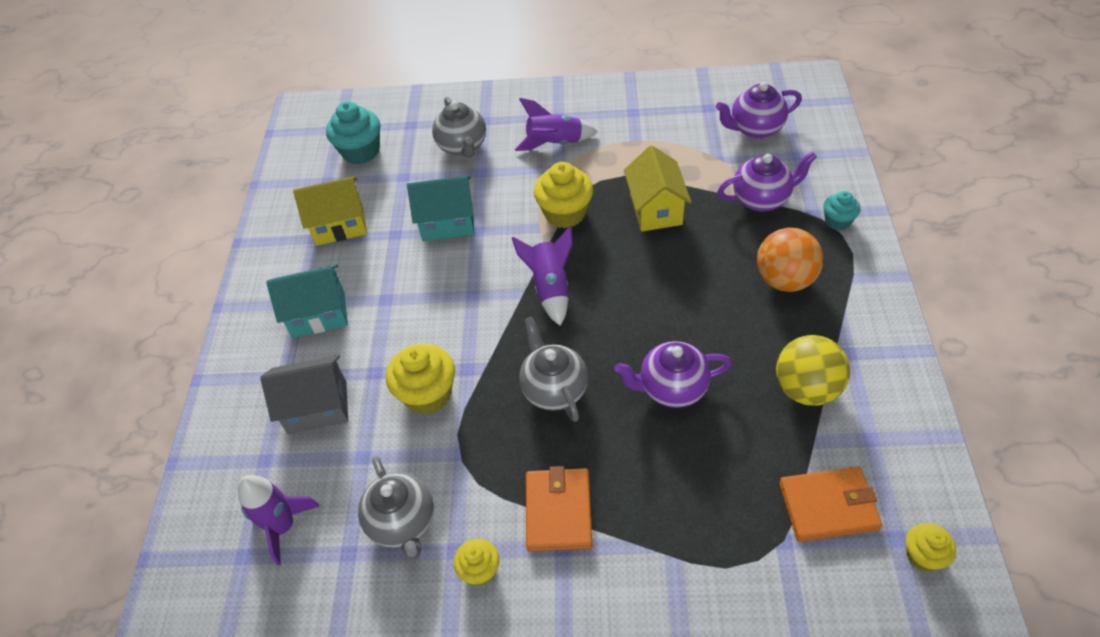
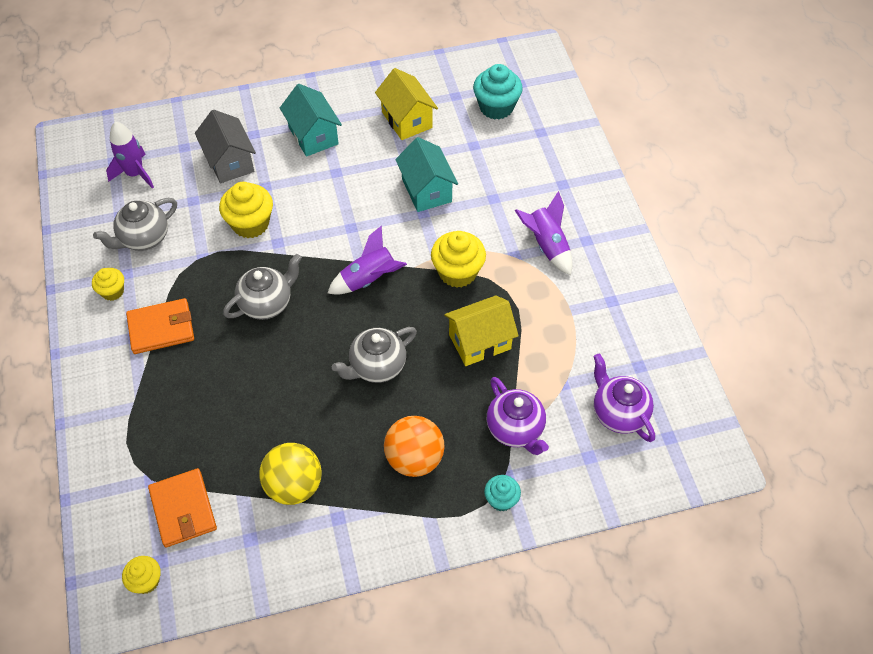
camera: 70 degrees right, 5 degrees up
grey teapot [432,97,486,158] -> grey teapot moved to [332,327,417,383]
purple teapot [614,341,732,408] -> none

